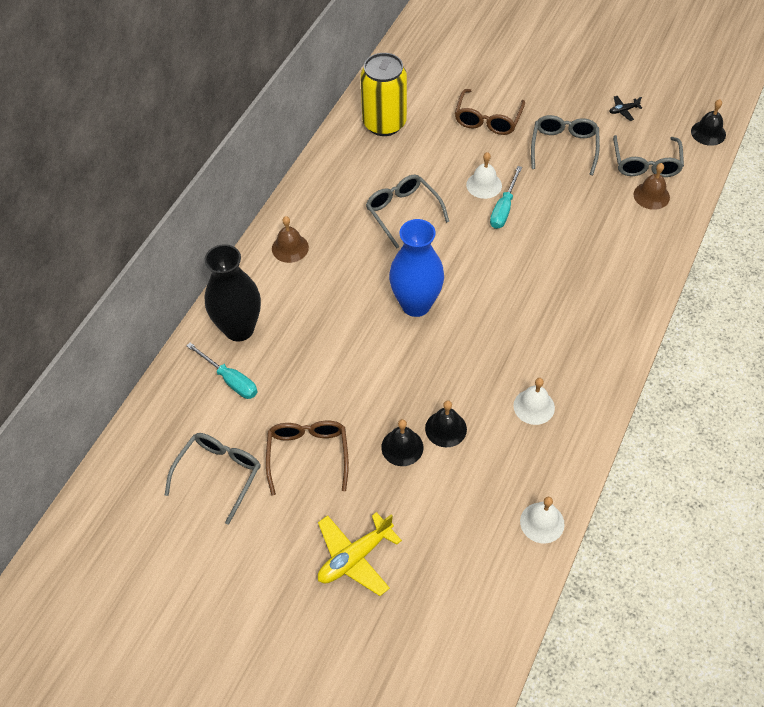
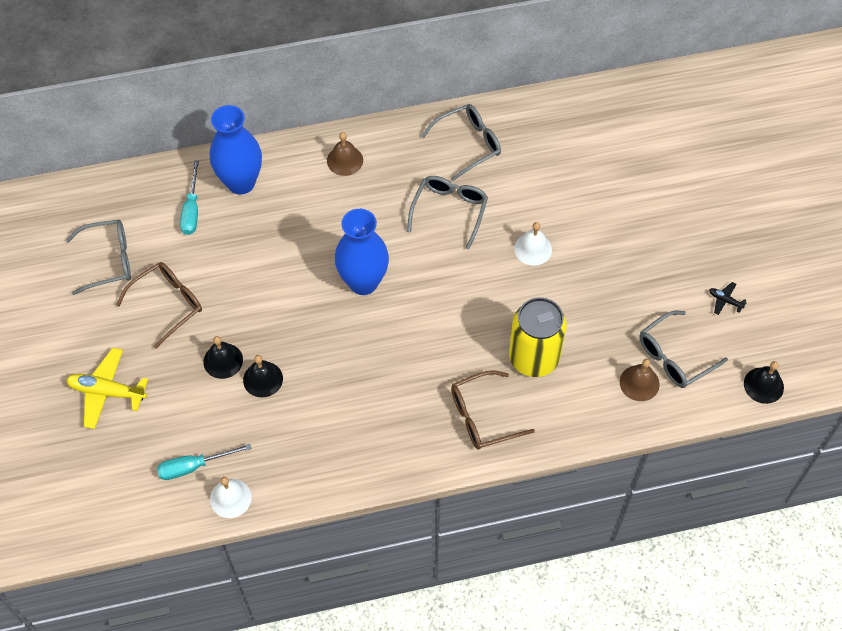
camera: 50 degrees right, 5 degrees up
black vase [204,244,261,341] -> blue vase [210,105,262,195]
yellow can [360,53,407,136] -> yellow can moved to [509,297,567,377]
brown glasses [455,89,525,135] -> brown glasses moved to [451,370,535,450]
turquoise screwdriver [490,166,522,229] -> turquoise screwdriver moved to [157,444,252,480]
white bell [513,378,555,425] -> none
grey glasses [531,115,600,175] -> grey glasses moved to [421,104,501,181]

